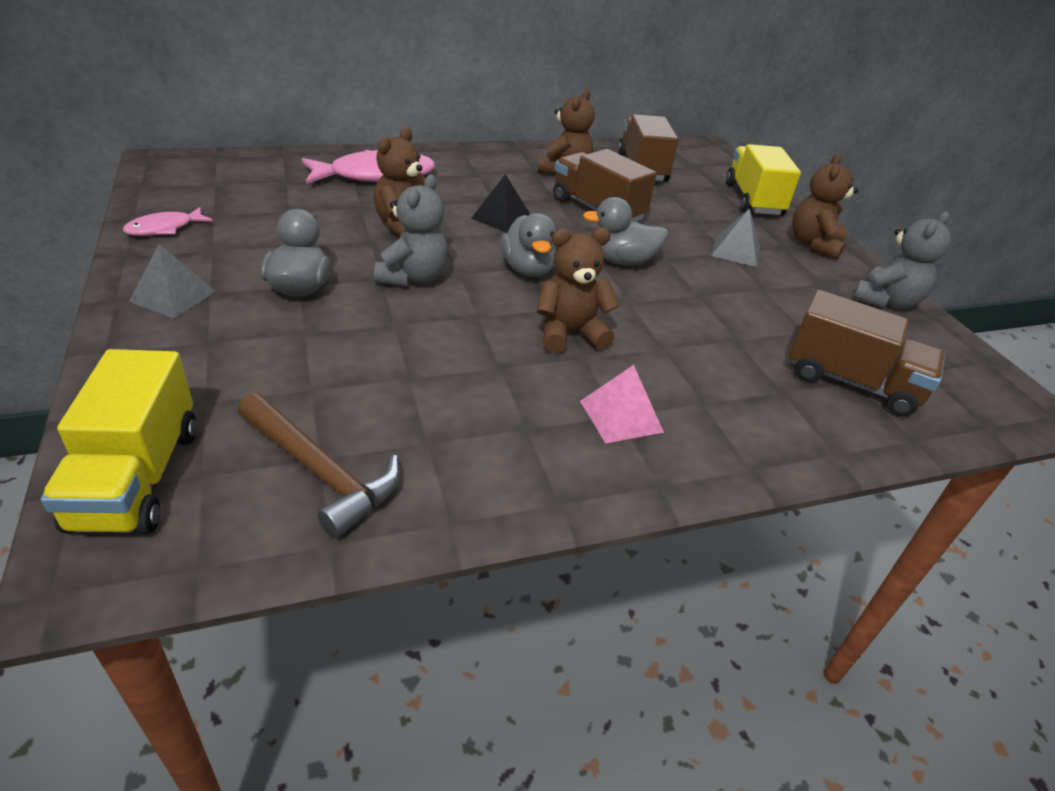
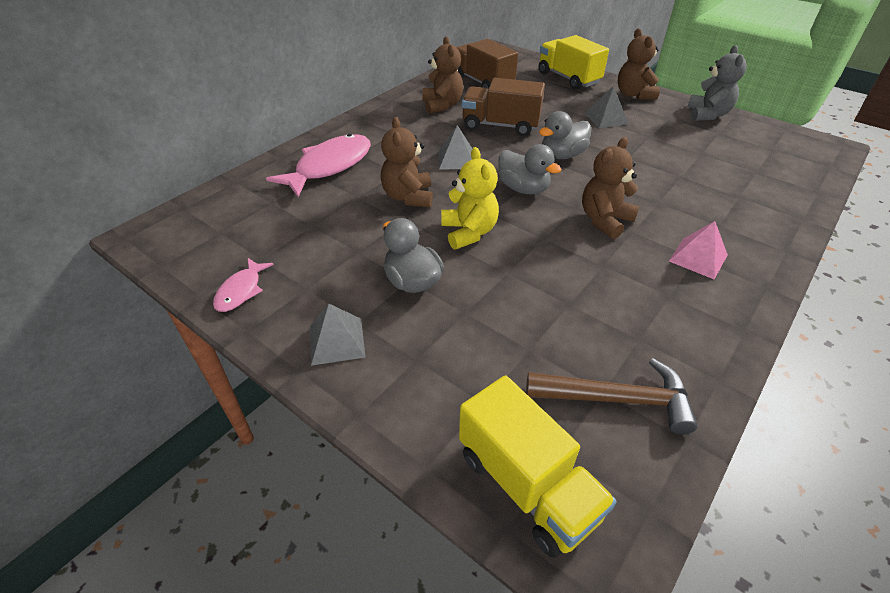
camera: 30 degrees left, 5 degrees up
grey teddy bear [374,174,448,287] -> yellow teddy bear [442,147,499,249]
black pyramid [471,174,530,233] -> grey pyramid [438,125,472,169]
brown truck [788,290,945,417] -> none

